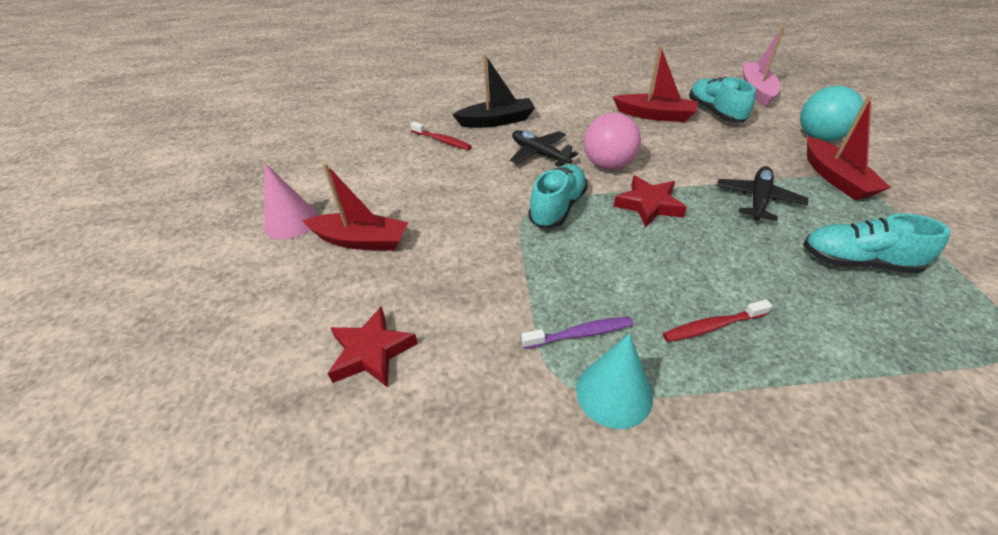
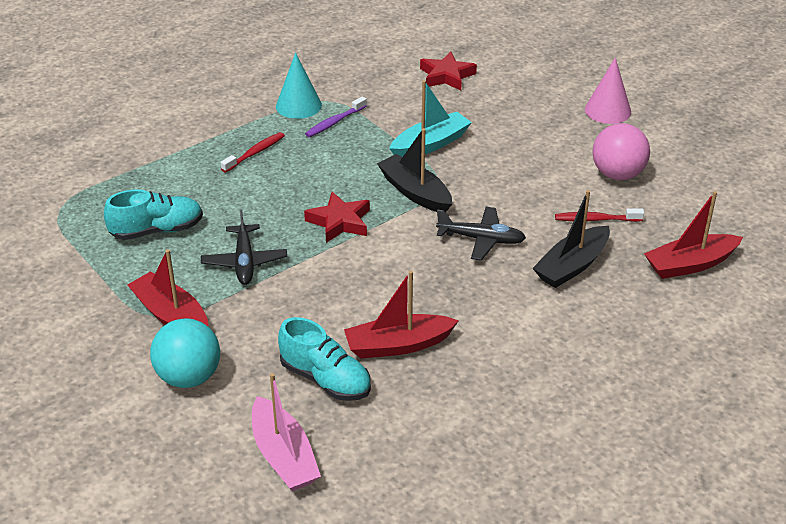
camera: 145 degrees right, 5 degrees down
red boat [302,163,409,251] -> red boat moved to [644,191,743,279]
turquoise shoe [528,164,588,228] -> black boat [377,128,452,213]
pink ball [584,113,641,170] -> pink ball moved to [593,123,650,180]
none -> turquoise boat [389,80,472,157]

